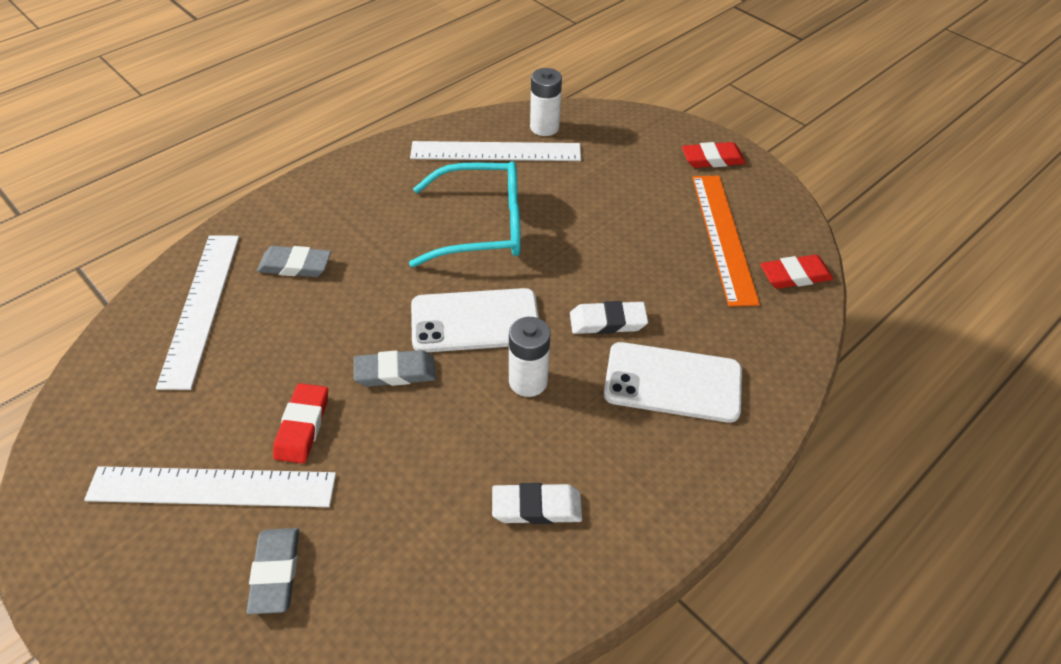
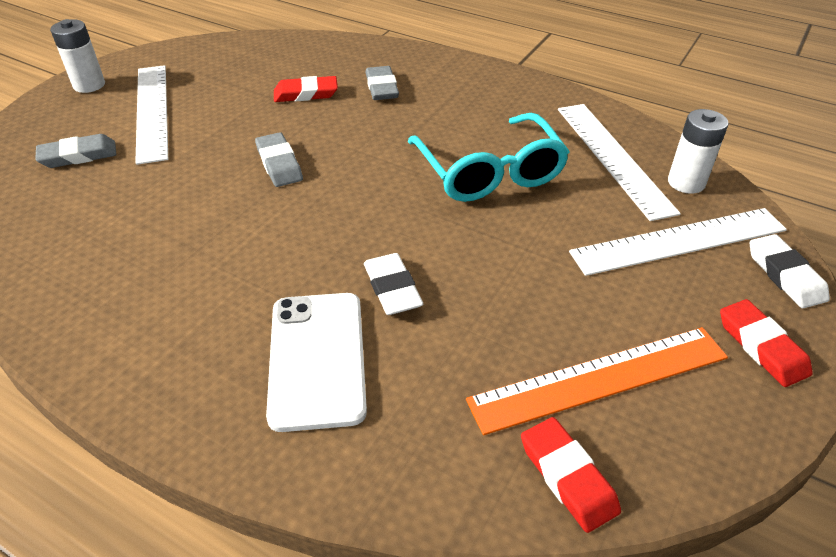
camera: 75 degrees right, 5 degrees down
white ruler [156,235,239,390] -> white ruler moved to [569,208,787,276]
red eraser [273,383,328,464] -> red eraser moved to [274,76,338,102]
white phone [411,288,539,352] -> none
white eraser [492,483,582,524] -> white eraser moved to [750,234,830,308]
white battery [509,317,551,397] -> white battery moved to [50,19,105,93]

